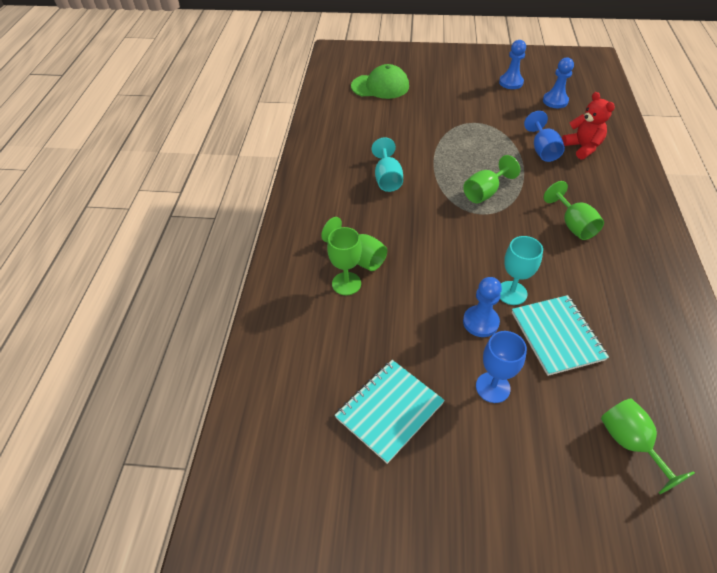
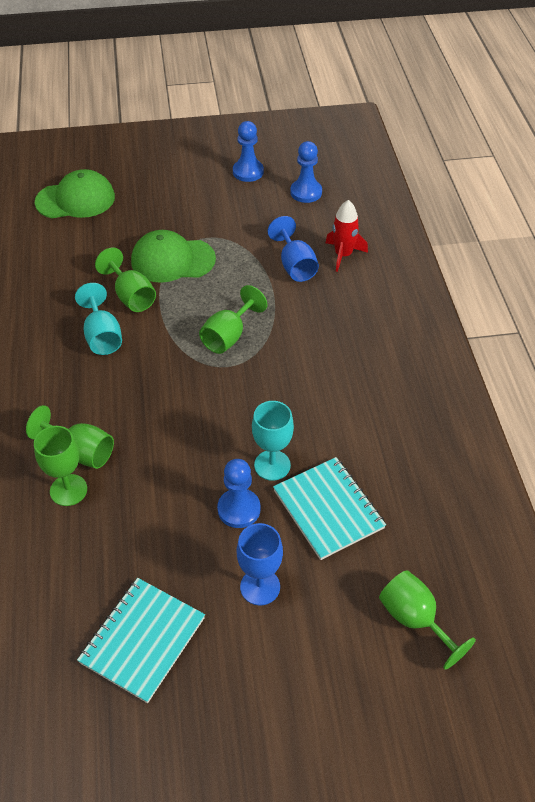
camera: 15 degrees left, 0 degrees up
green goblet [544,181,604,240] -> green goblet moved to [95,248,156,312]
red teddy bear [562,92,615,159] -> red rocket [326,200,368,272]
none -> green cap [131,230,216,283]

